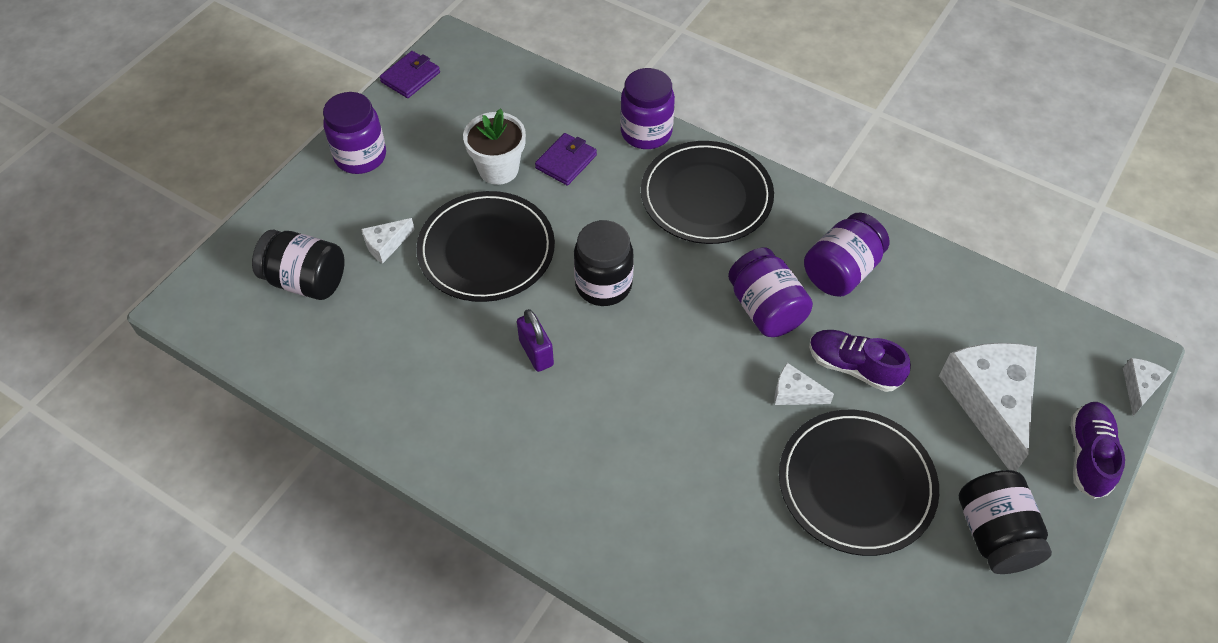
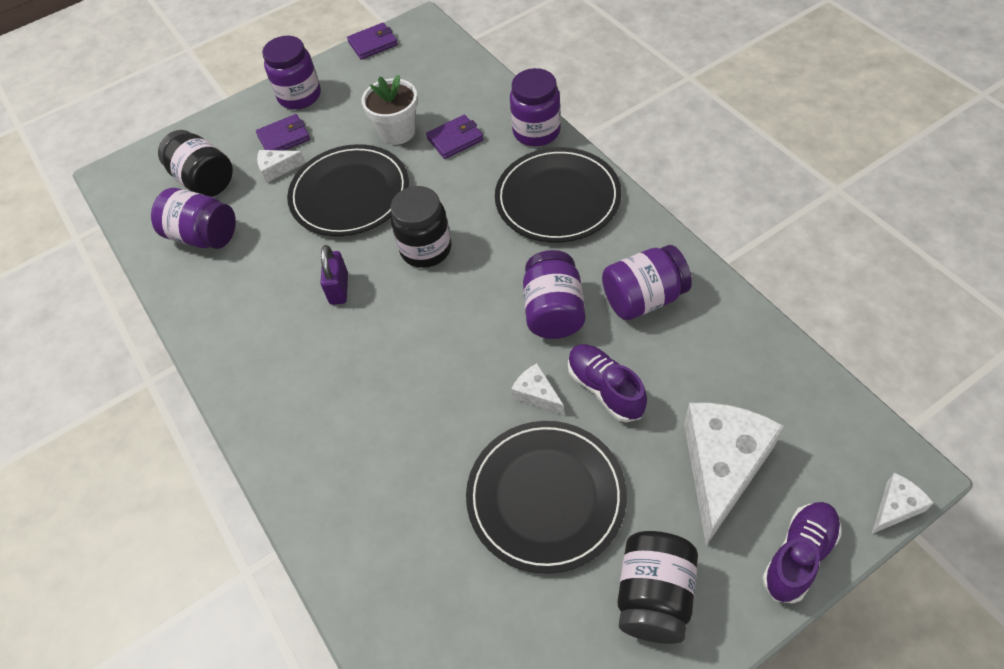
camera: 30 degrees right, 0 degrees up
none -> purple jar [151,188,236,249]
none -> purple wallet [256,114,310,151]

